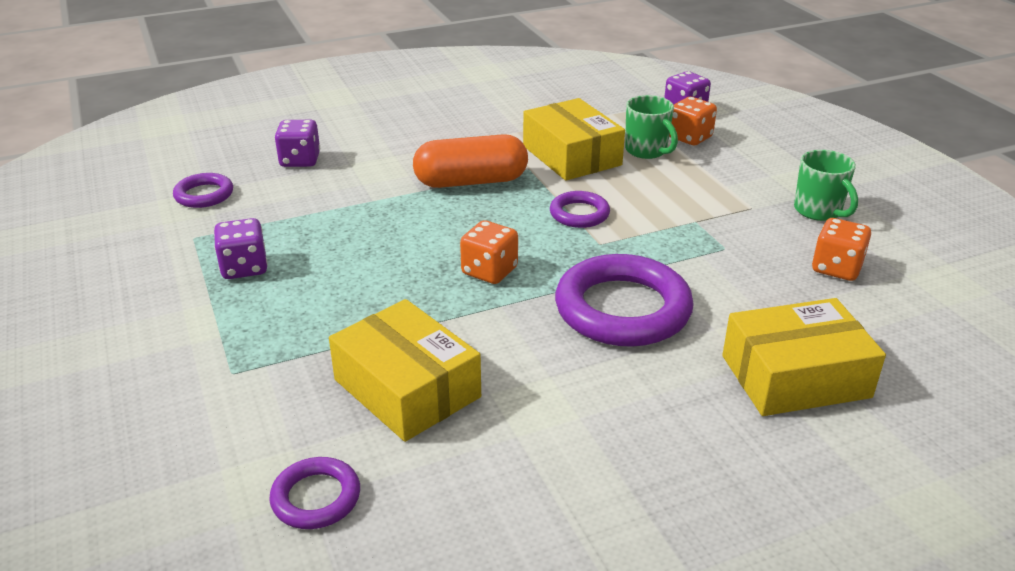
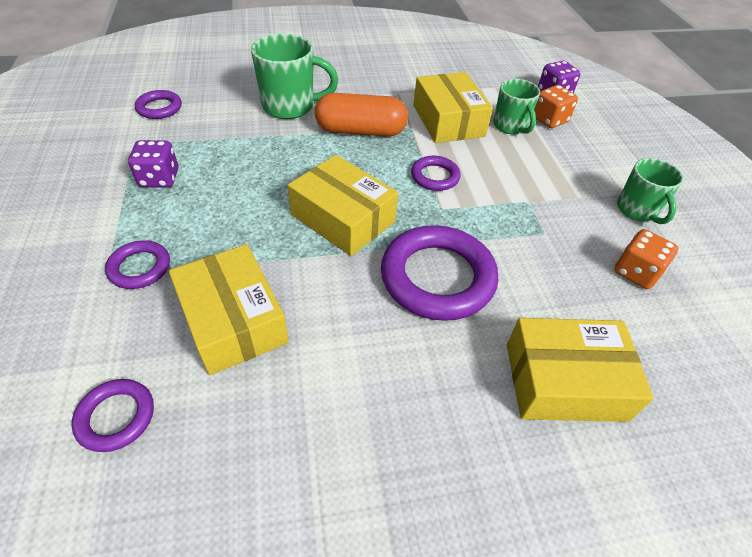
camera: 10 degrees right, 15 degrees up
purple dice [275,120,320,167] -> none
orange dice [460,220,518,284] -> yellow box [288,155,398,256]
none -> purple ring [105,240,170,289]
none -> green mug [251,34,338,119]

